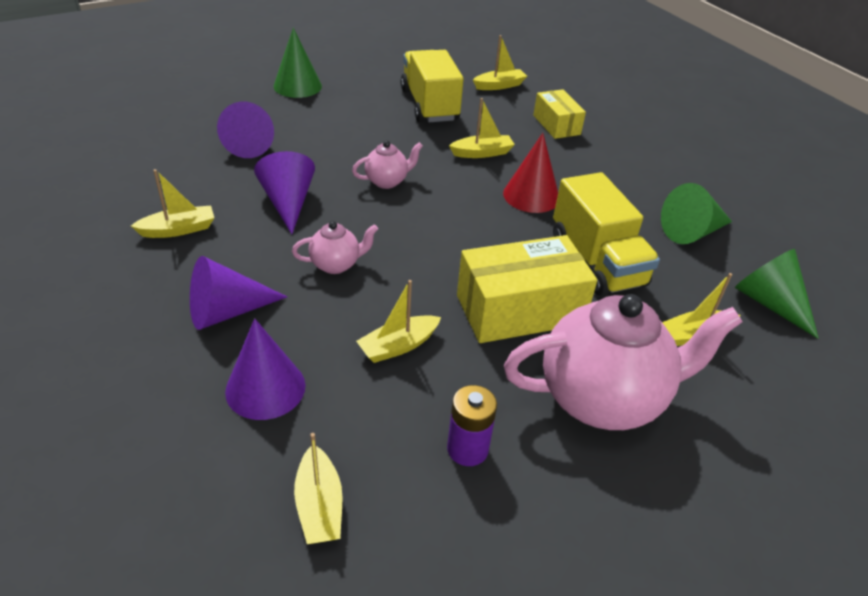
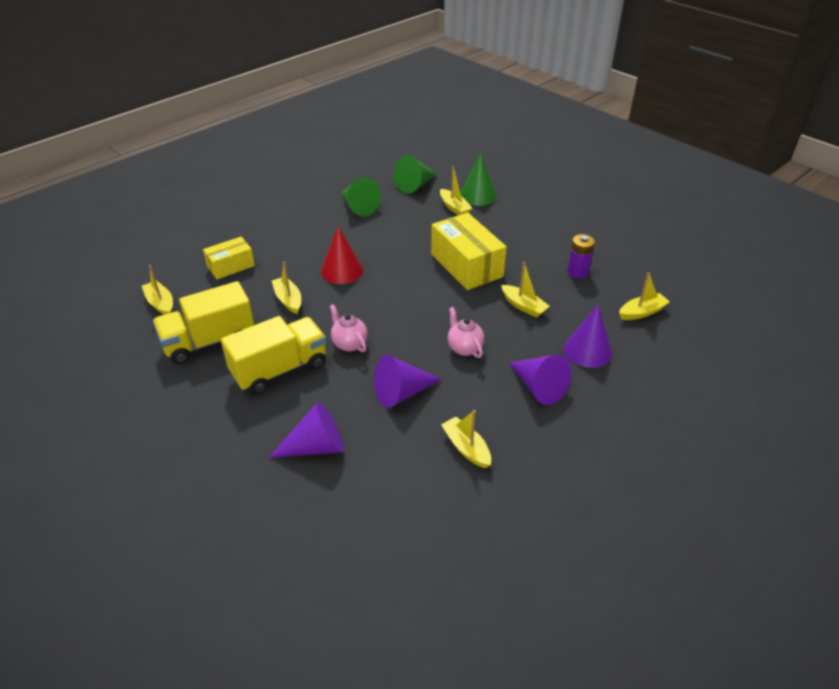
camera: 100 degrees left, 0 degrees up
green cone [274,28,322,98] -> green cone moved to [460,153,497,206]
pink teapot [504,294,743,430] -> none
yellow truck [553,172,660,296] -> yellow truck moved to [221,316,327,395]

